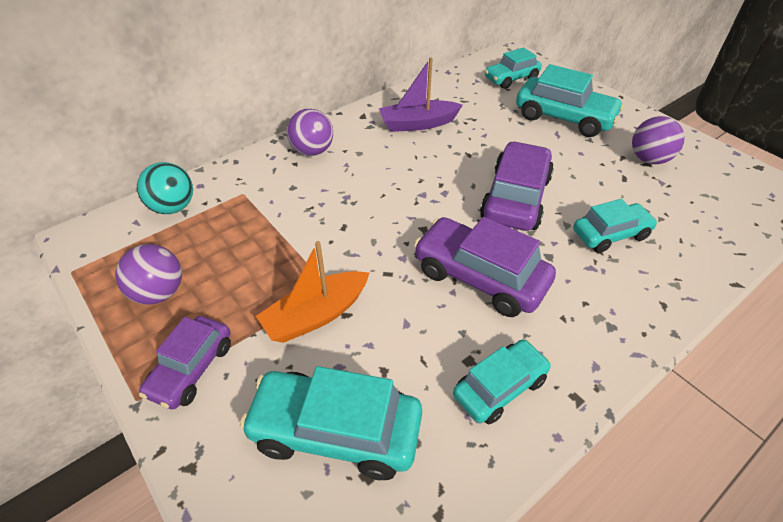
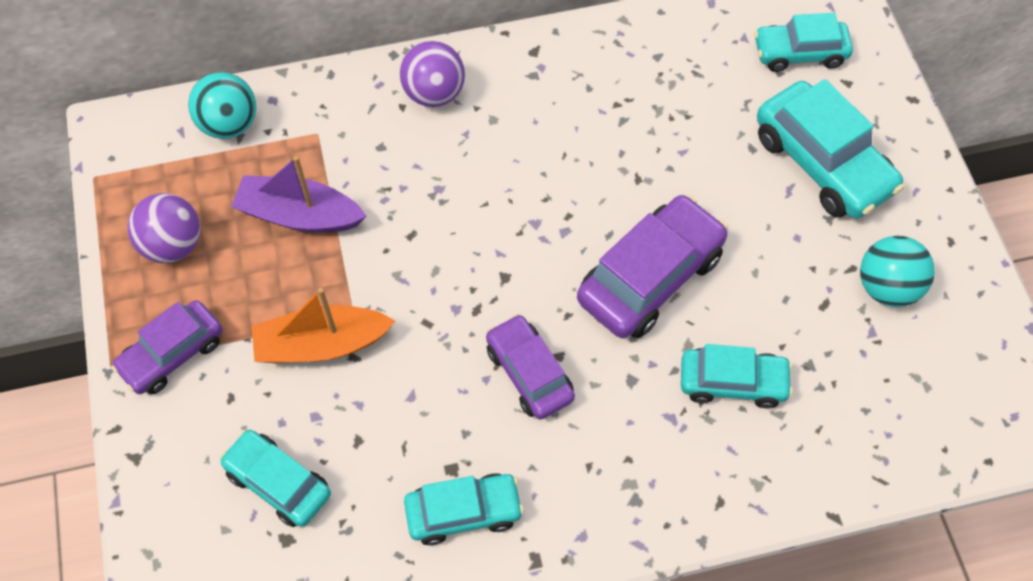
camera: 25 degrees right, 15 degrees up
turquoise car [240,366,422,480] -> turquoise car [219,429,331,527], size x0.64
purple boat [379,58,463,132] -> purple boat moved to [231,156,367,232]
purple car [414,217,556,317] -> purple car [486,314,575,420], size x0.64
purple ball [632,116,685,164] -> turquoise ball [860,236,935,307]

